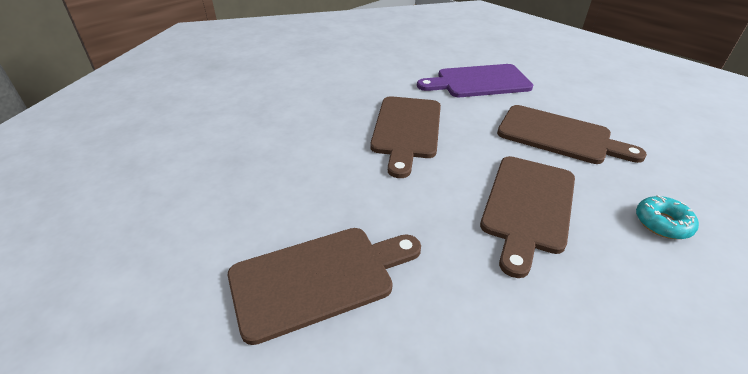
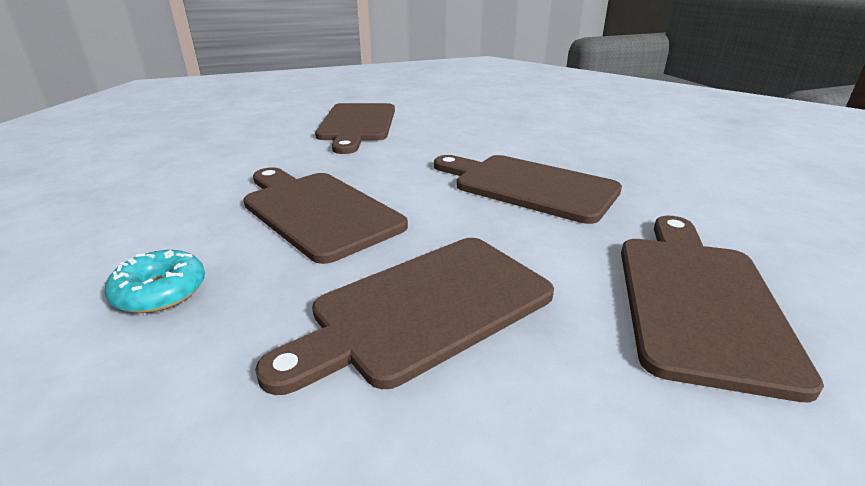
camera: 115 degrees right, 10 degrees down
purple cutting board [417,64,533,97] -> brown cutting board [621,216,824,403]

